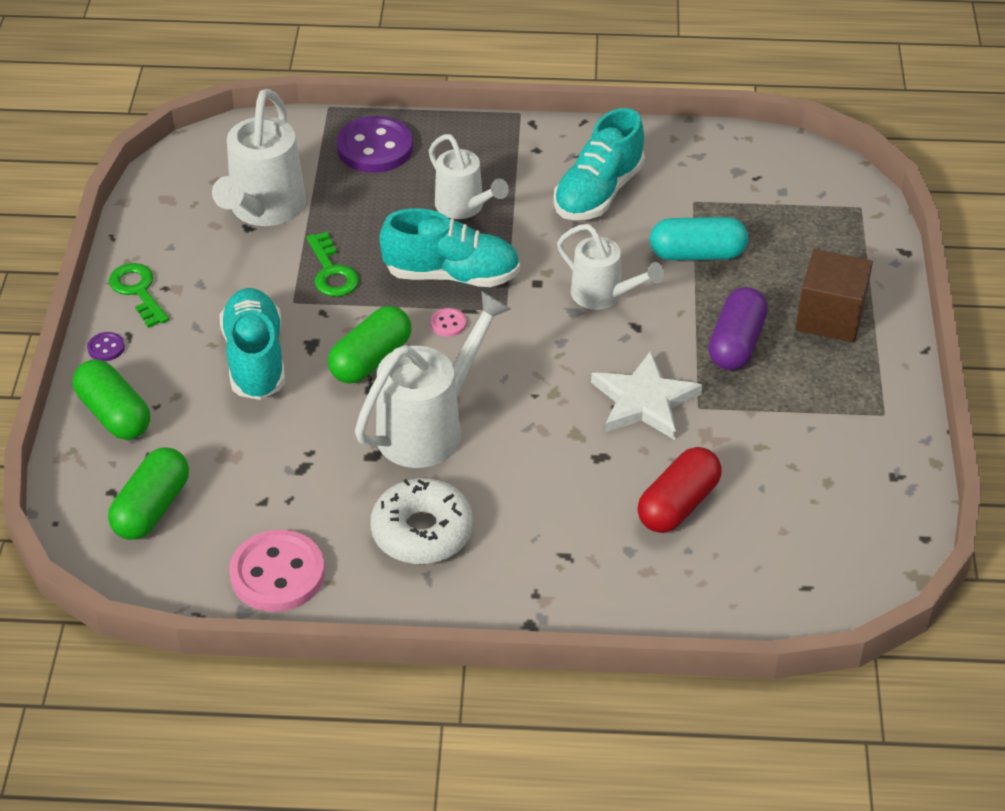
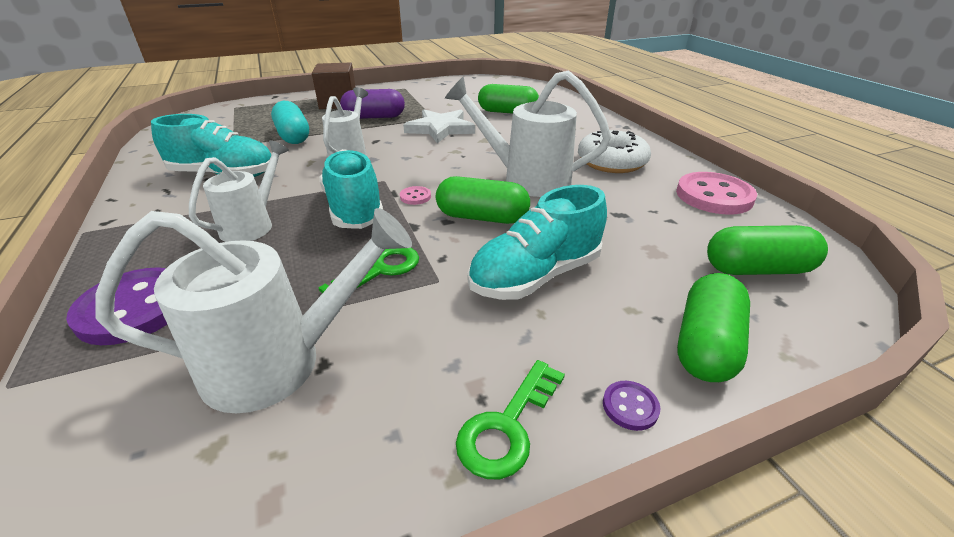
camera: 115 degrees left, 10 degrees down
red capsule [637,447,722,533] -> green capsule [478,84,539,114]

